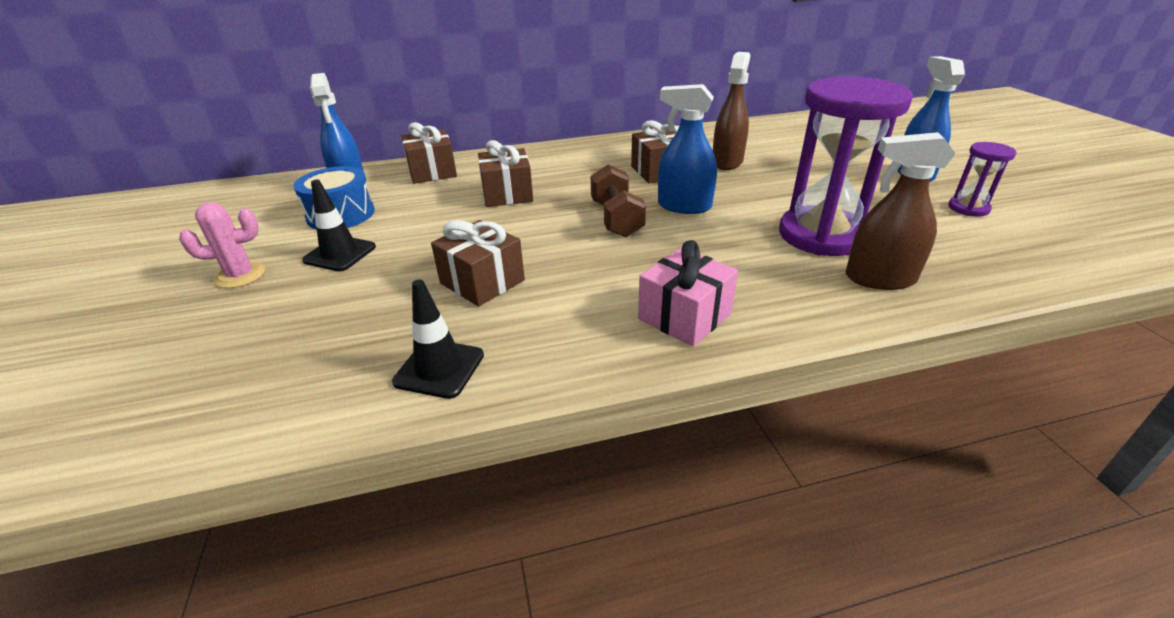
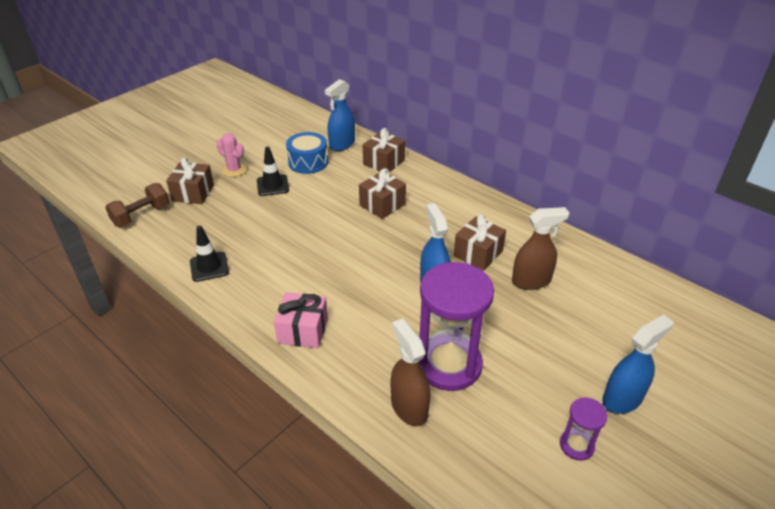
camera: 55 degrees right, 5 degrees up
brown gift [431,220,525,307] -> brown gift moved to [166,158,214,204]
brown dumbbell [591,164,646,237] -> brown dumbbell moved to [105,183,169,227]

